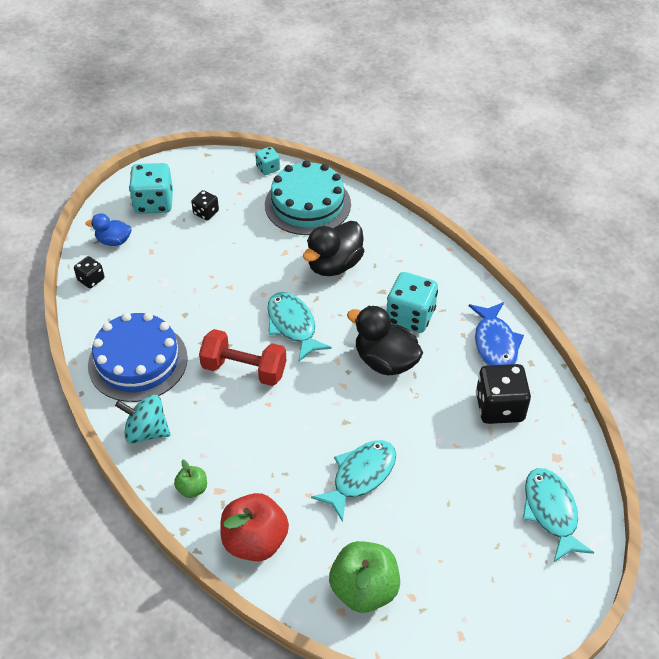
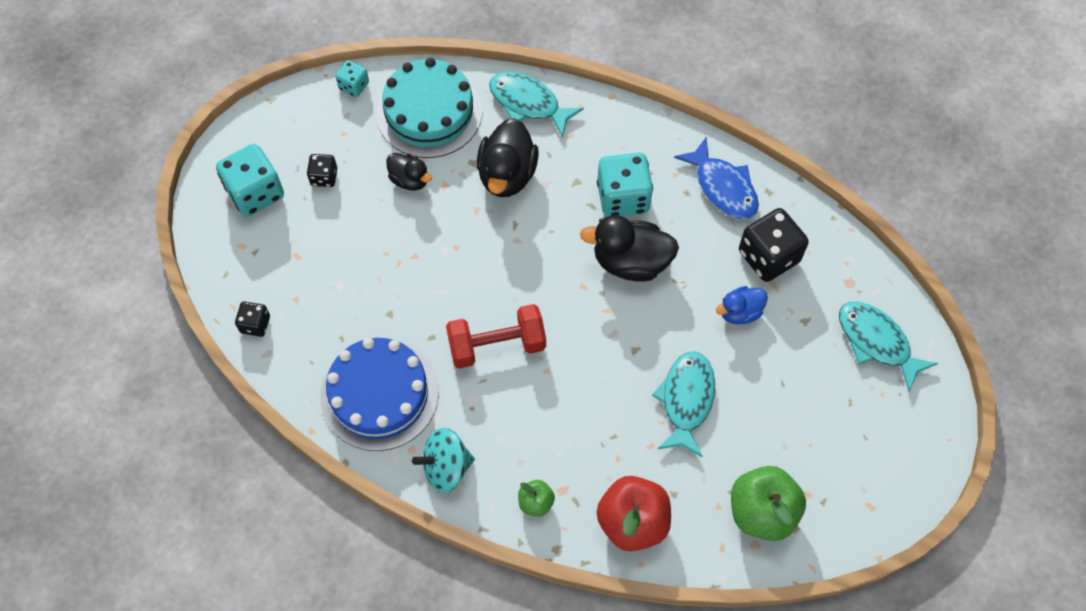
camera: 30 degrees left, 15 degrees up
blue duck [85,213,131,246] -> blue duck moved to [716,286,768,324]
turquoise fish [267,292,332,362] -> turquoise fish moved to [489,72,584,138]
none -> black duck [386,153,432,190]

